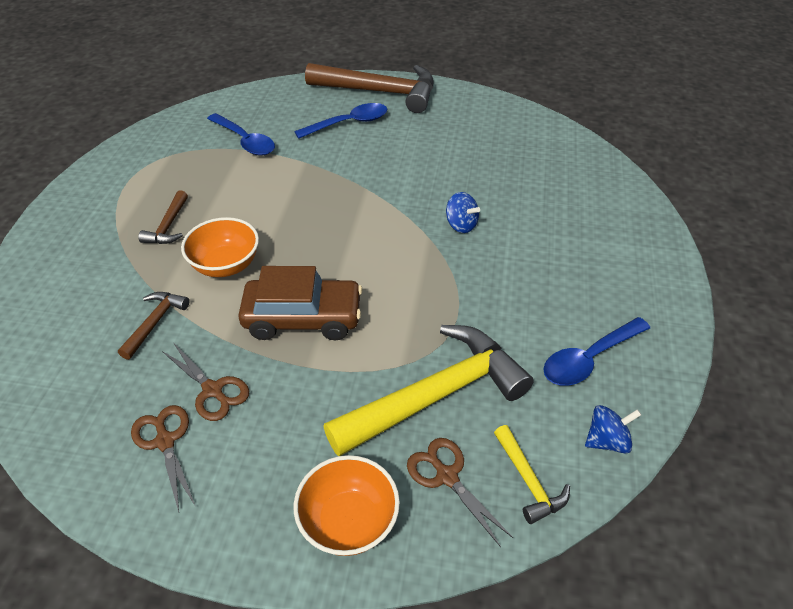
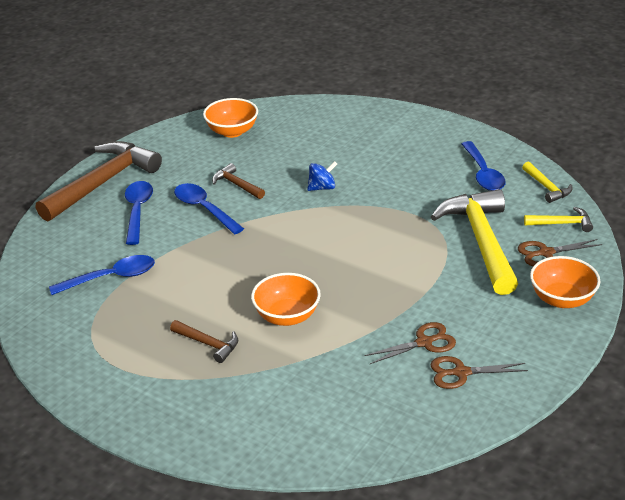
camera: 65 degrees left, 10 degrees down
brown hammer [118,292,190,360] -> brown hammer moved to [212,163,265,199]
brown car [238,266,362,340] -> none
blue spinning top [585,405,641,454] -> yellow hammer [522,162,572,203]
none -> blue spoon [174,183,244,234]
none -> orange bowl [203,98,258,138]

